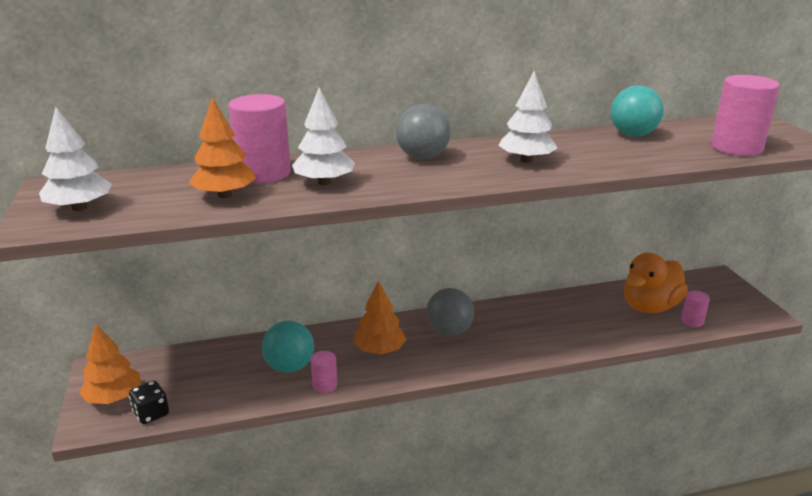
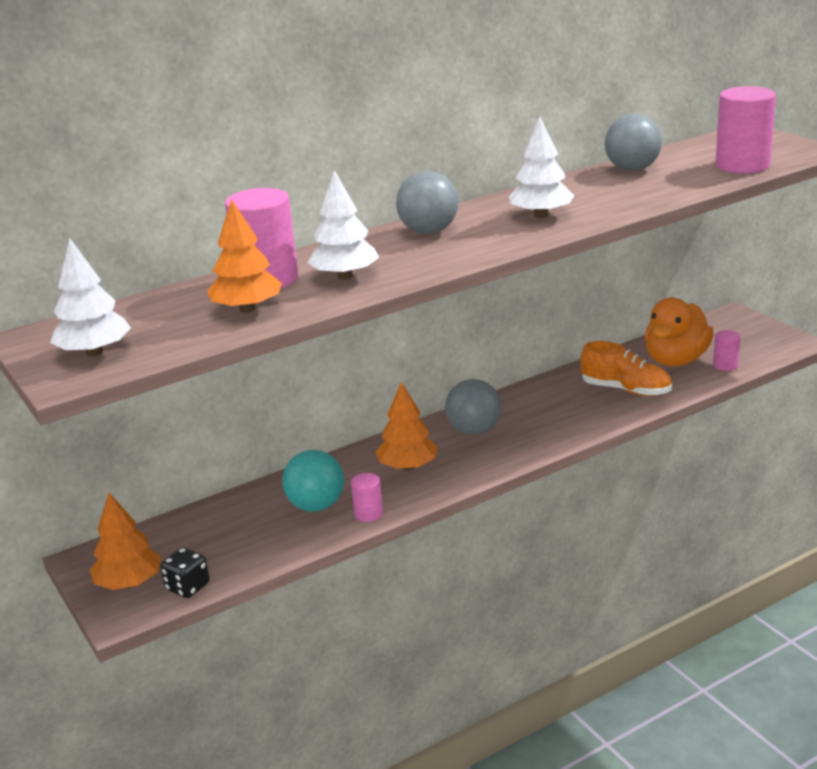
camera: 15 degrees left, 0 degrees up
turquoise ball [611,85,664,137] -> grey ball [605,114,662,171]
none -> orange shoe [580,341,672,396]

